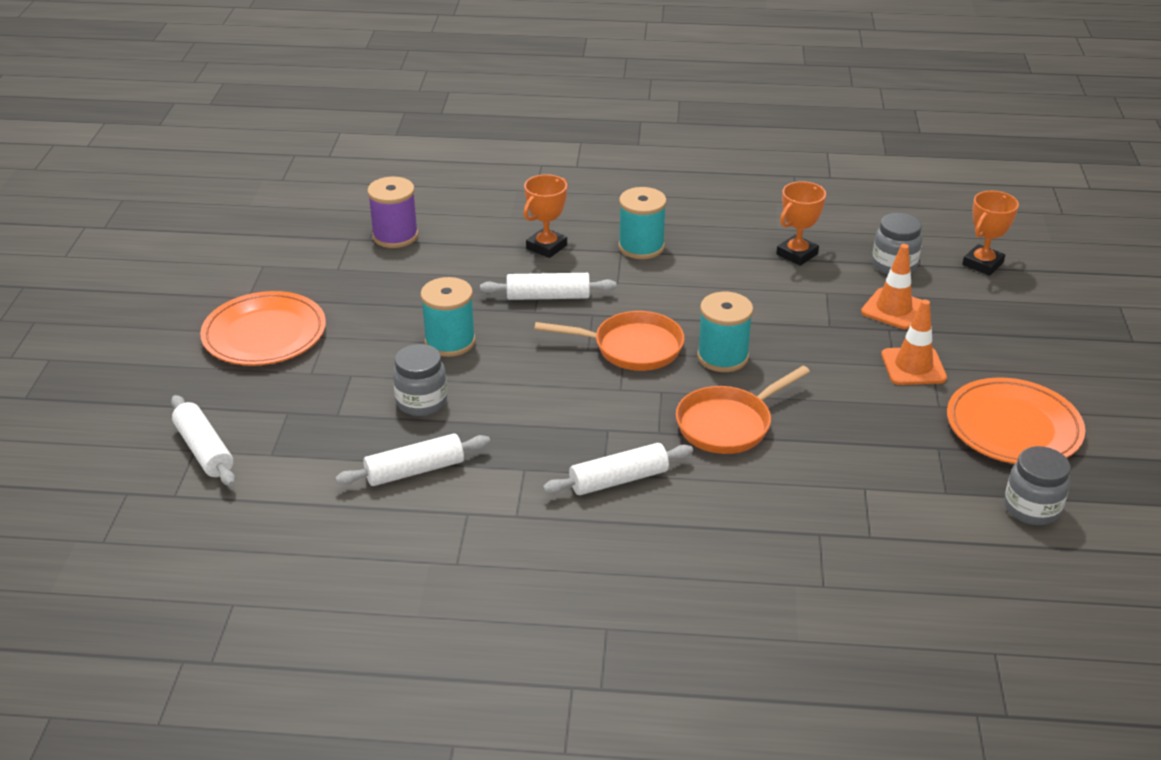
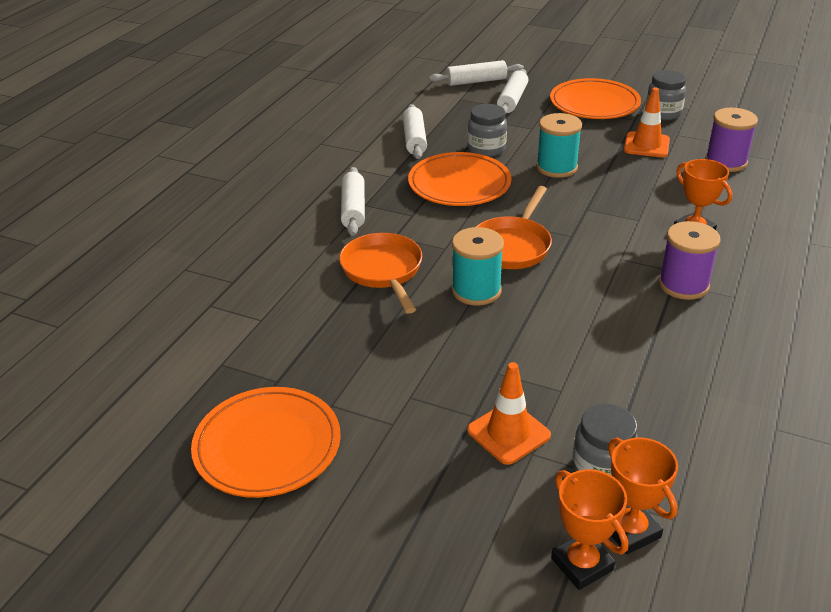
camera: 110 degrees right, 0 degrees up
white rolling pin [480,273,616,300] -> white rolling pin moved to [497,69,528,115]
turquoise spool [618,187,667,259] -> purple spool [659,221,721,300]
orange trophy [776,181,826,266] -> orange trophy moved to [608,437,678,554]
orange traffic cone [881,300,947,385] -> orange traffic cone moved to [624,88,670,157]
grey jar [1004,446,1071,525] -> grey jar moved to [646,70,686,120]
none -> orange plate [408,152,512,206]

